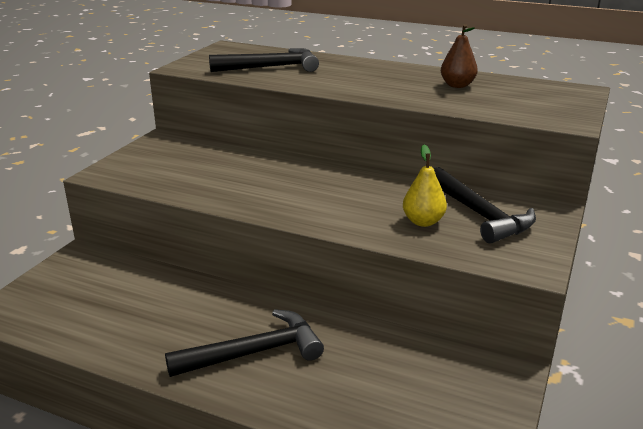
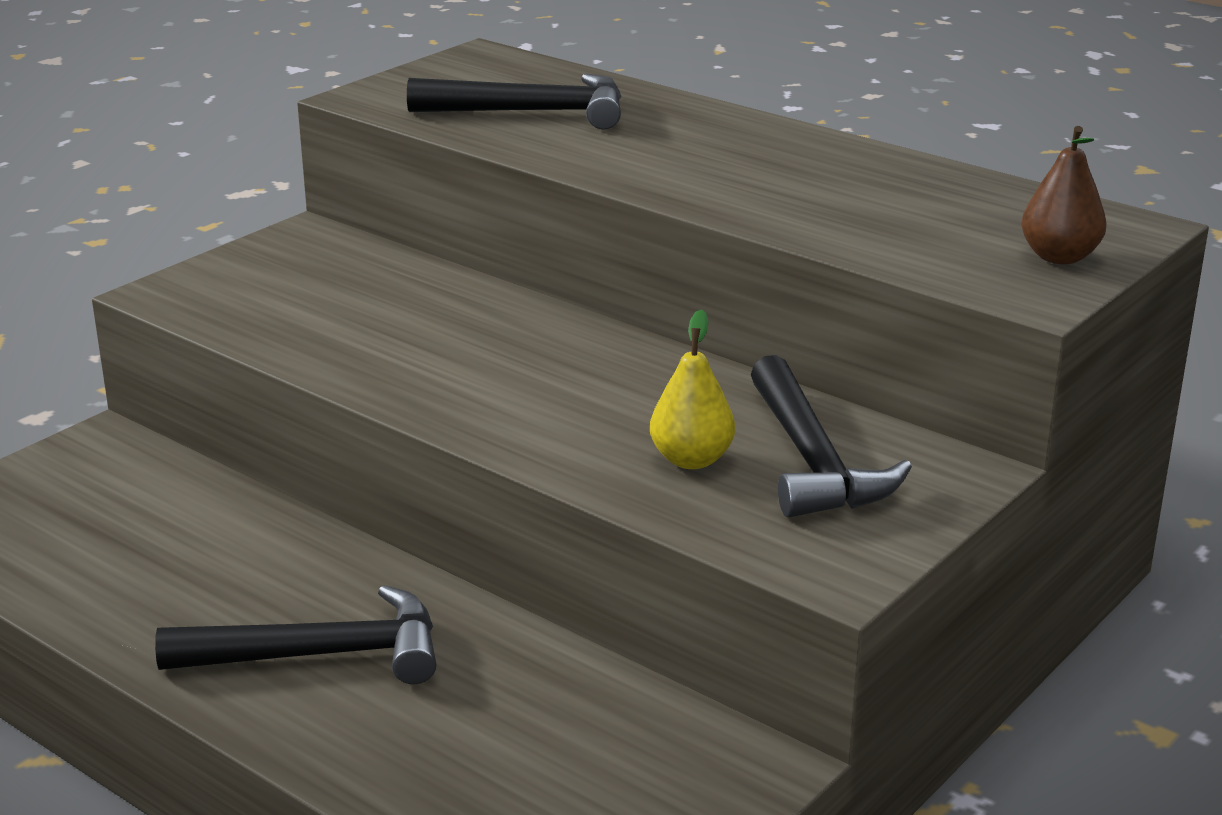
camera: 15 degrees right, 0 degrees up
brown pear [441,24,478,88] -> brown pear moved to [1021,126,1107,264]

